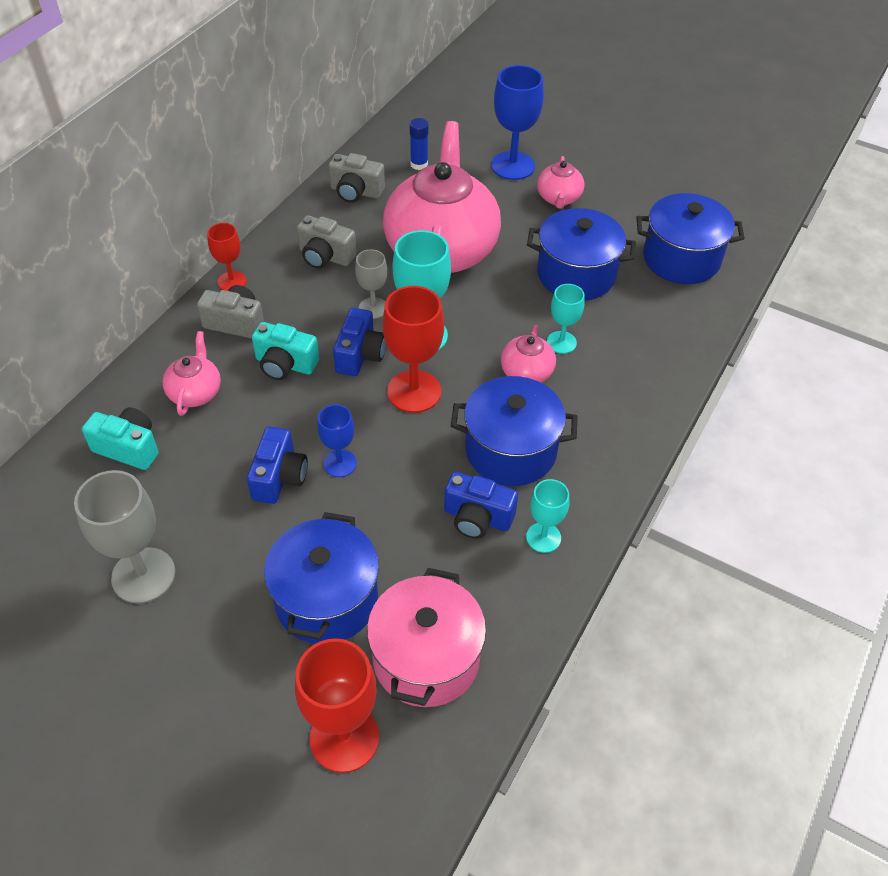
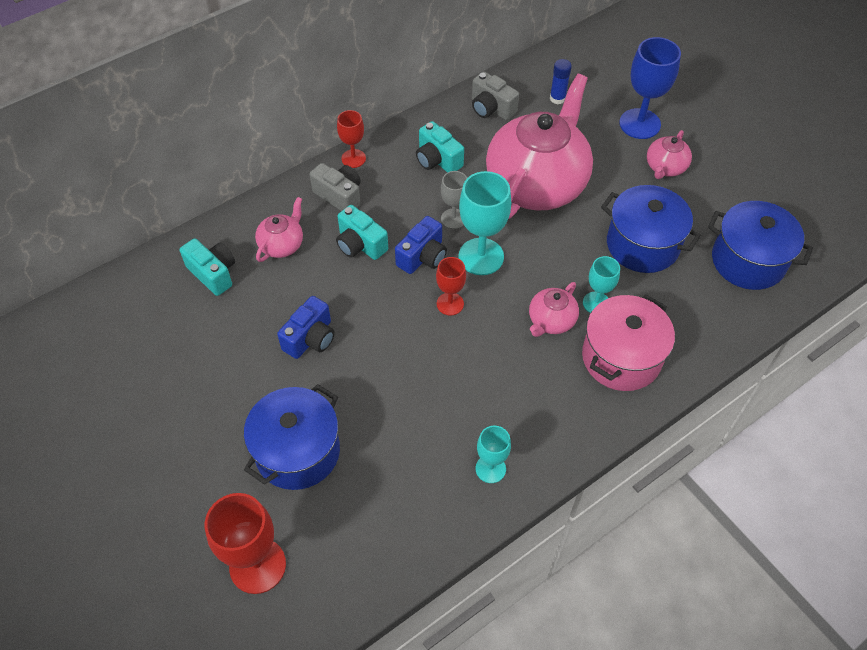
camera: 25 degrees right, 5 degrees up
grey goblet [74,470,175,604] -> none
grey camera [297,215,357,269] -> turquoise camera [416,121,464,173]
blue goblet [317,404,357,477] -> none
pink pot [367,568,486,707] -> pink pot moved to [582,295,675,391]
red goblet [383,286,444,413] -> red goblet [436,257,466,316], size x0.58
blue camera [444,472,518,539] -> none
blue pot [451,376,578,486] -> none

